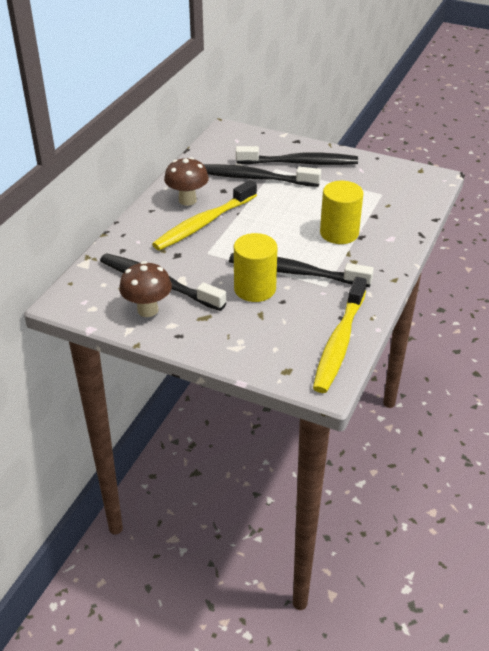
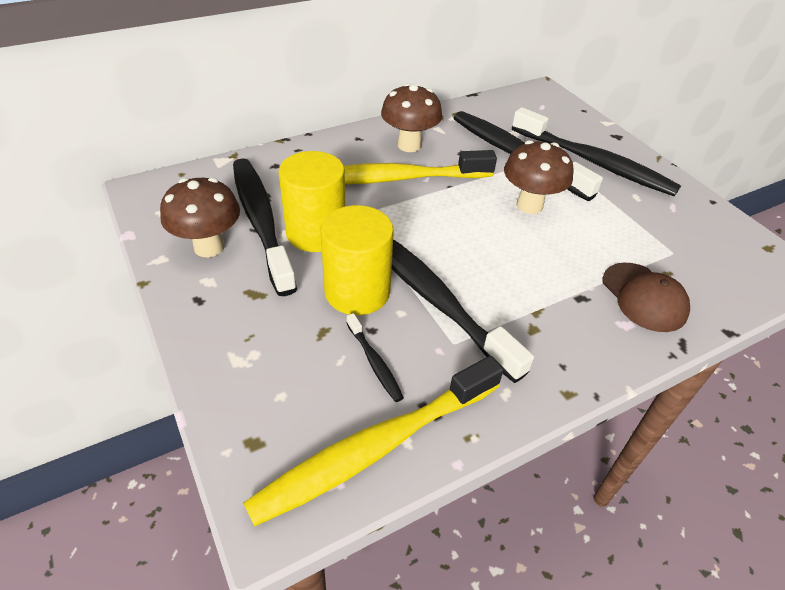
camera: 35 degrees right, 5 degrees up
yellow cylinder [320,181,363,244] -> yellow cylinder moved to [278,151,345,252]
none -> black toothbrush [347,313,404,402]
none -> brown mushroom [504,140,574,214]
none -> brown cap [602,263,690,332]

